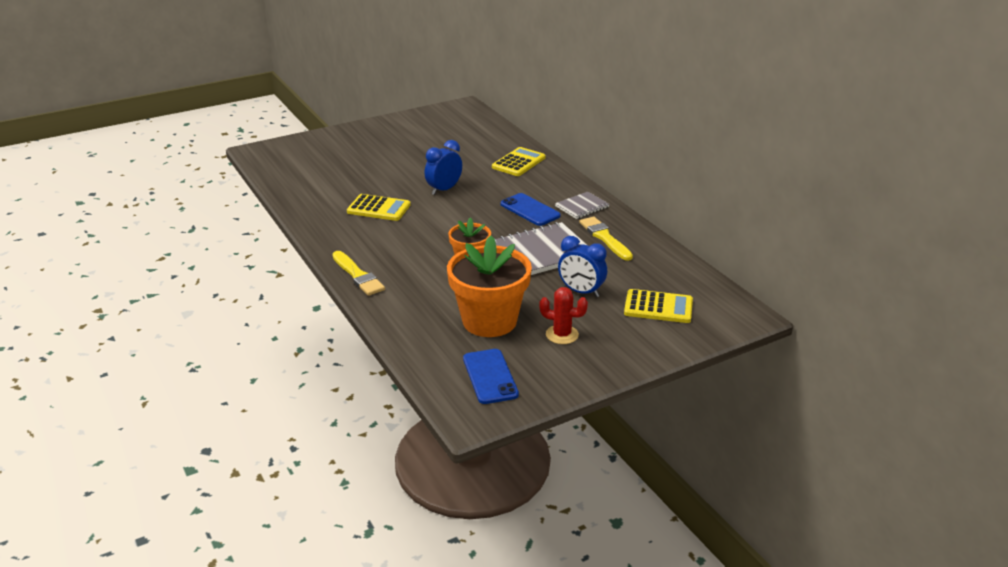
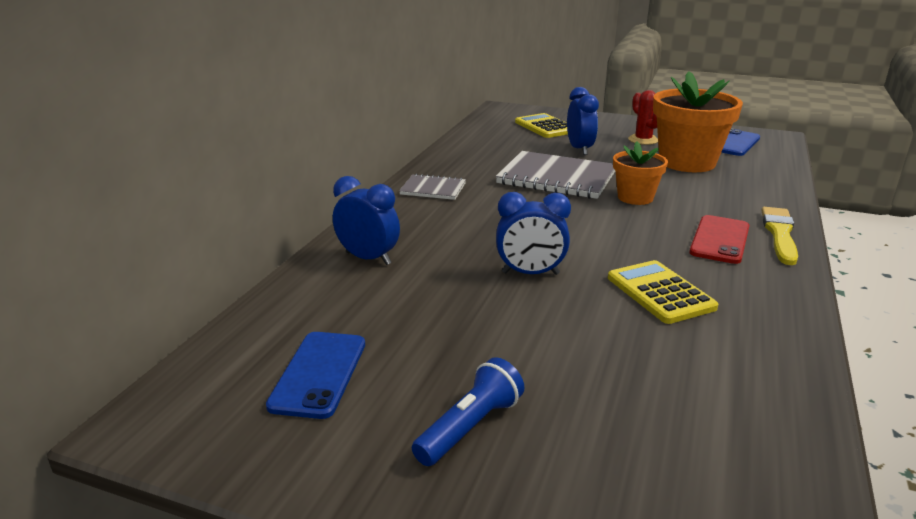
camera: 130 degrees left, 5 degrees down
yellow calculator [492,147,545,176] -> blue clock [333,176,400,265]
blue phone [500,193,561,226] -> blue phone moved to [266,332,365,419]
yellow brush [579,217,633,261] -> none
none -> blue flashlight [412,357,525,466]
none -> red phone [689,215,749,264]

